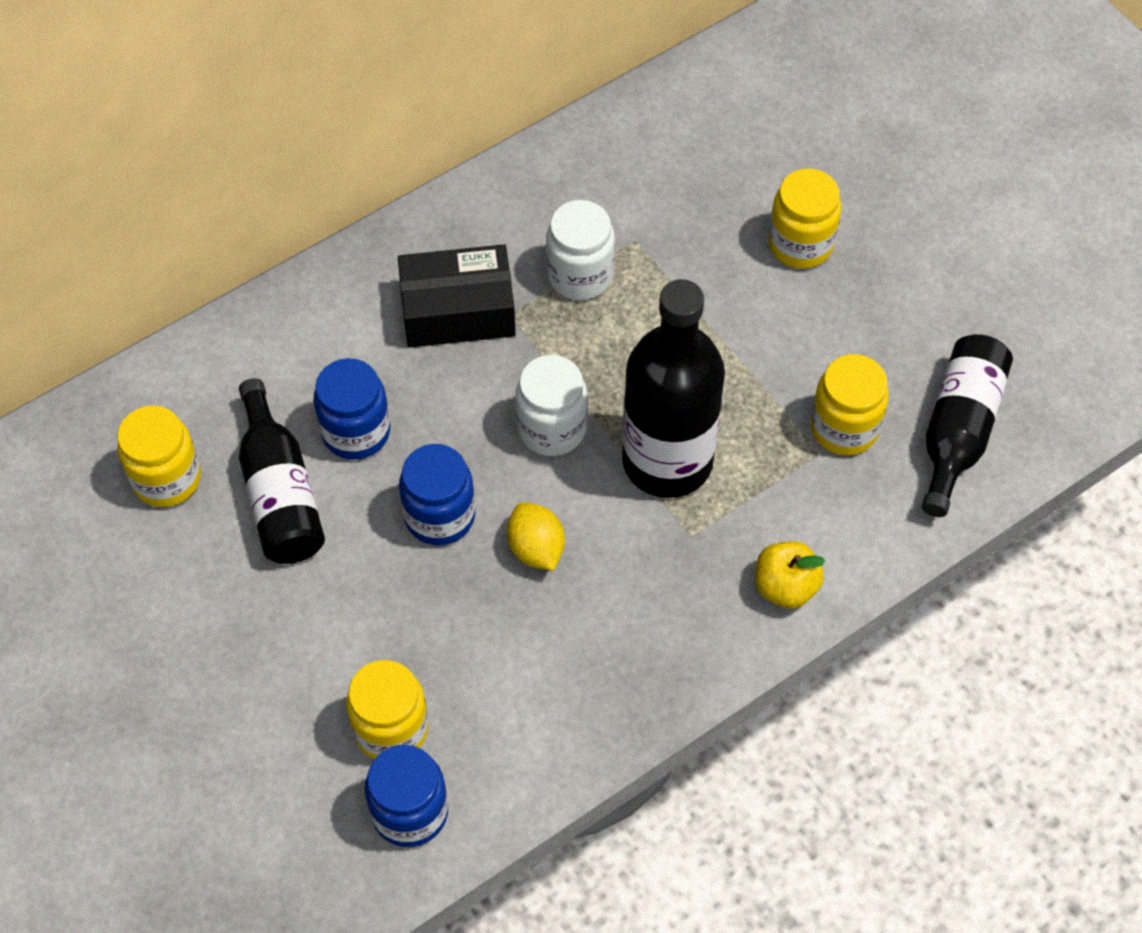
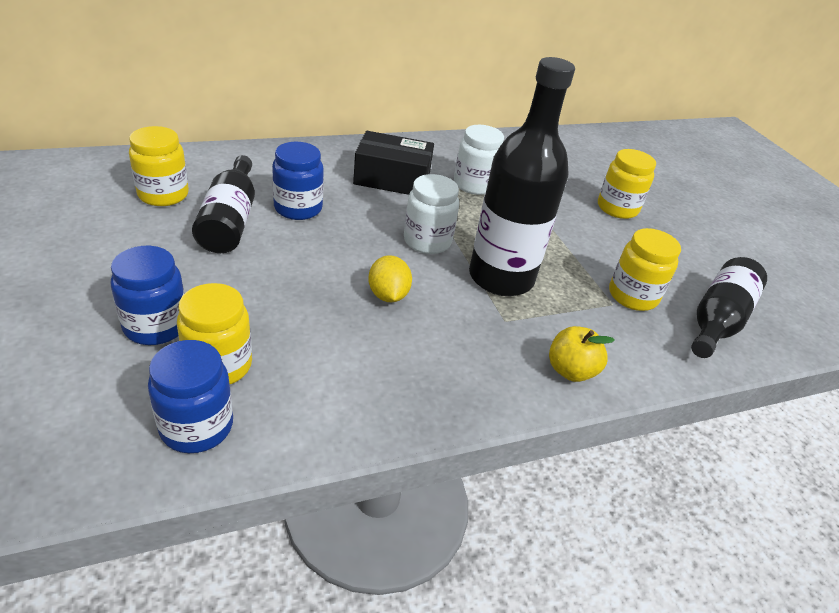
camera: 10 degrees right, 20 degrees down
blue jar [399,444,475,545] -> blue jar moved to [110,246,185,345]

